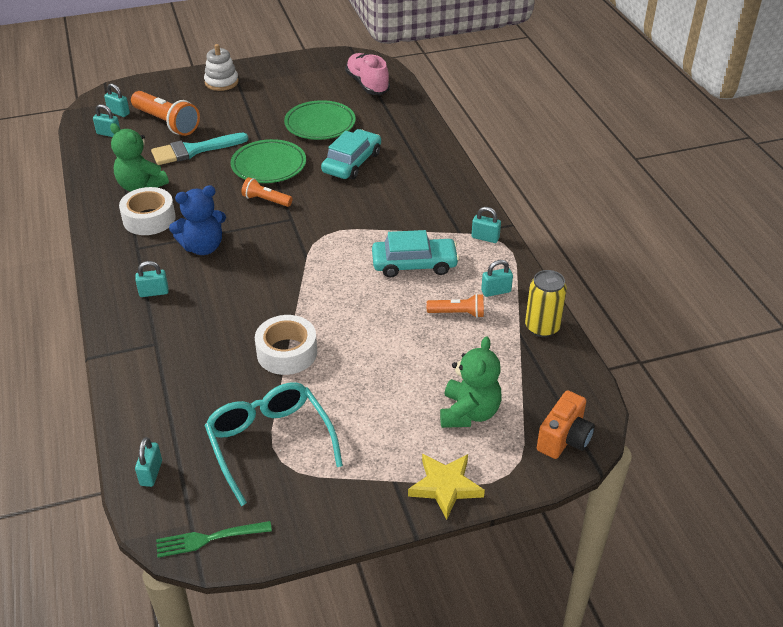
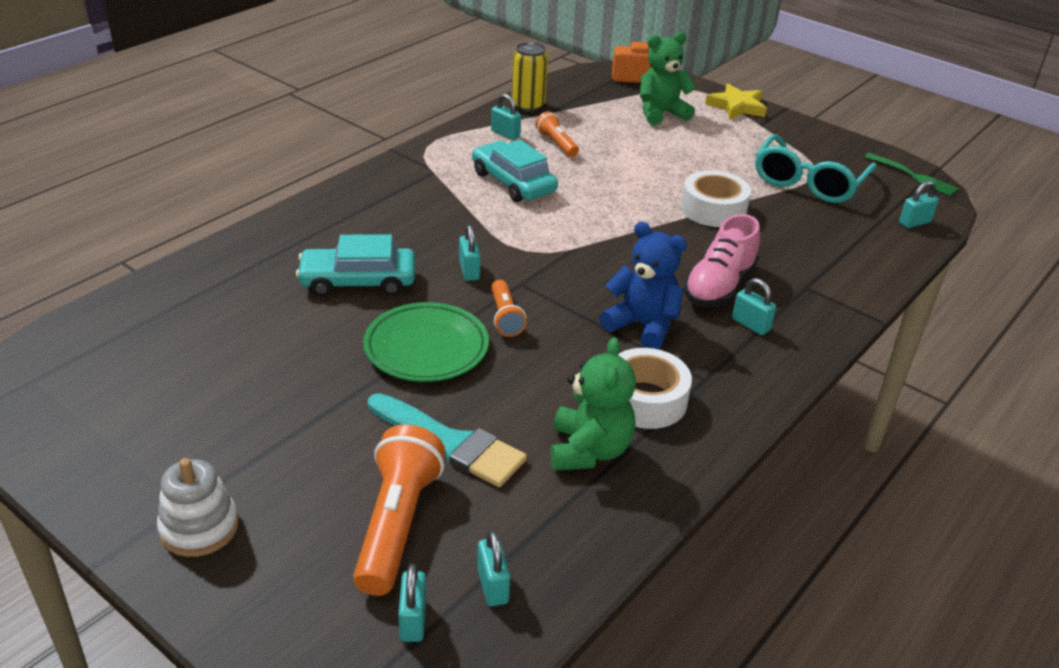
camera: 125 degrees left, 5 degrees down
green plate [284,100,356,140] -> none
pink shoe [345,53,390,95] -> pink shoe moved to [684,214,760,307]
turquoise padlock [471,207,501,243] -> turquoise padlock moved to [459,225,481,281]

